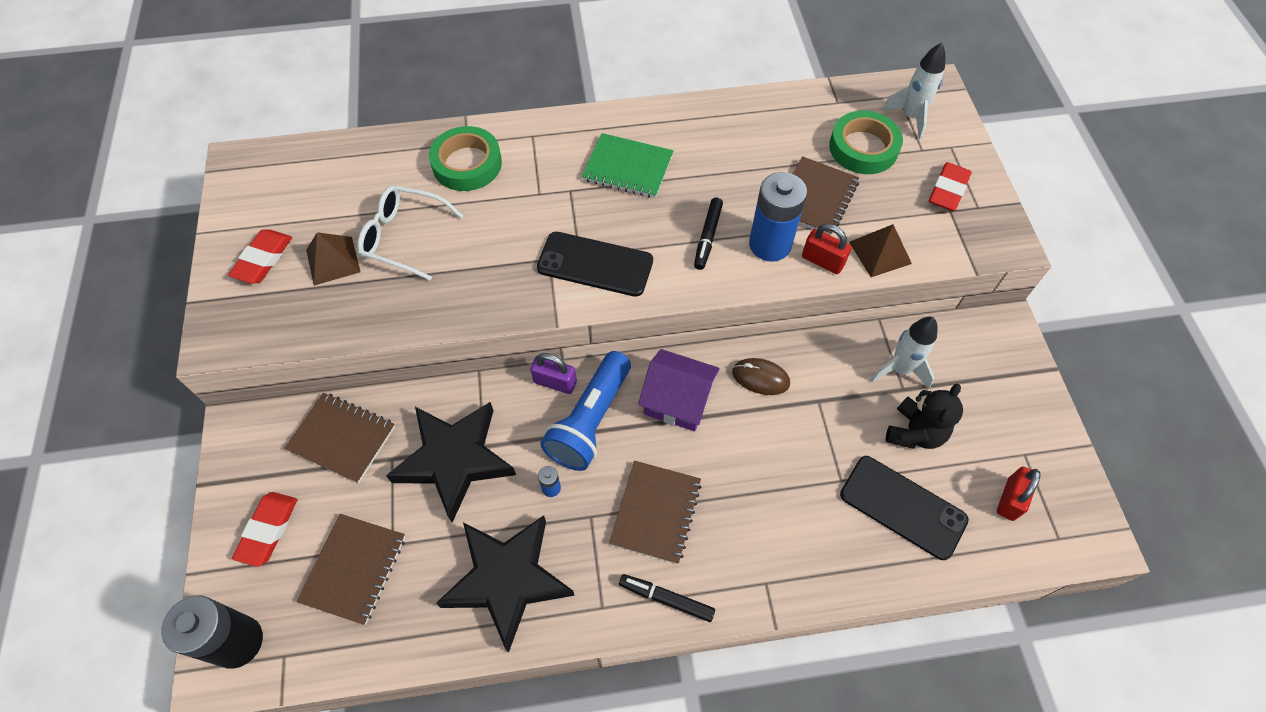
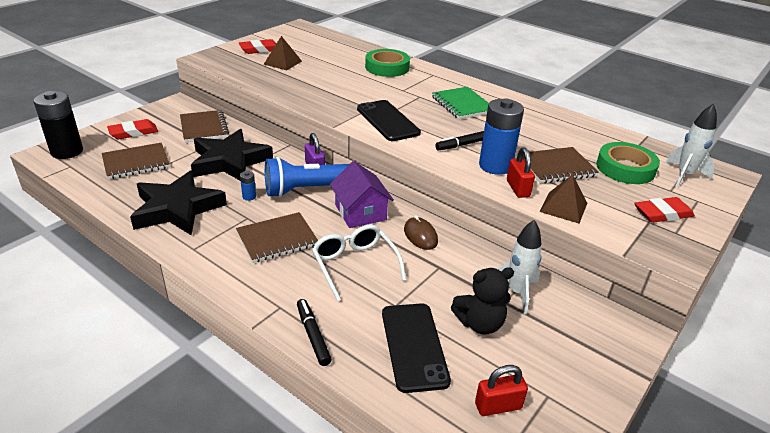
camera: 45 degrees right, 25 degrees down
white glasses [357,185,463,280] -> white glasses moved to [312,225,406,301]
black marker [619,574,715,622] -> black marker moved to [297,299,332,366]

